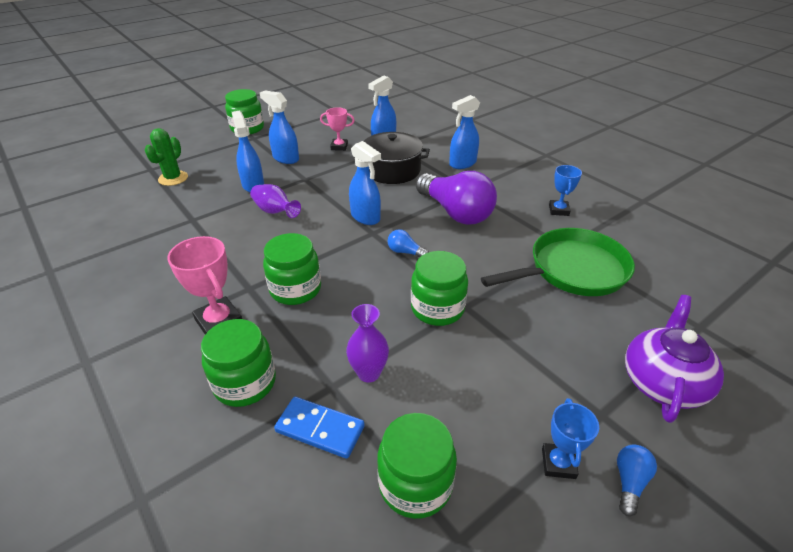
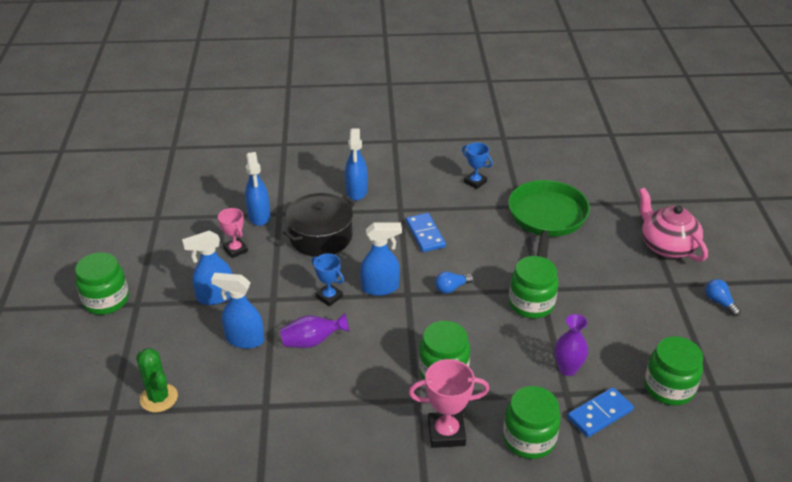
camera: 55 degrees left, 0 degrees up
pink trophy [320,107,355,151] -> pink trophy turned 75 degrees counterclockwise [218,208,248,258]
purple light bulb [416,171,497,225] -> blue domino [406,213,446,252]
blue trophy [542,398,599,479] -> blue trophy moved to [312,254,344,306]
purple teapot [625,295,724,423] -> pink teapot [639,188,708,262]

